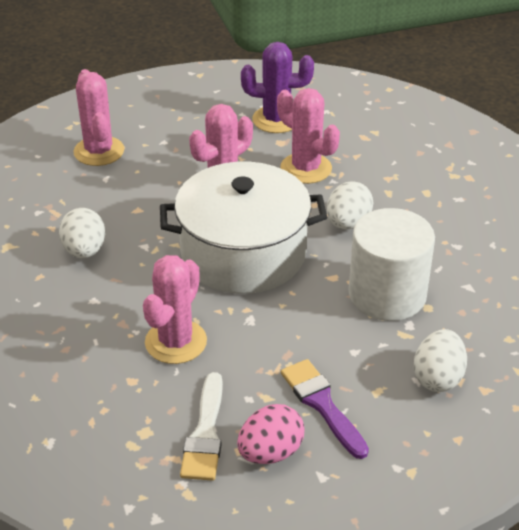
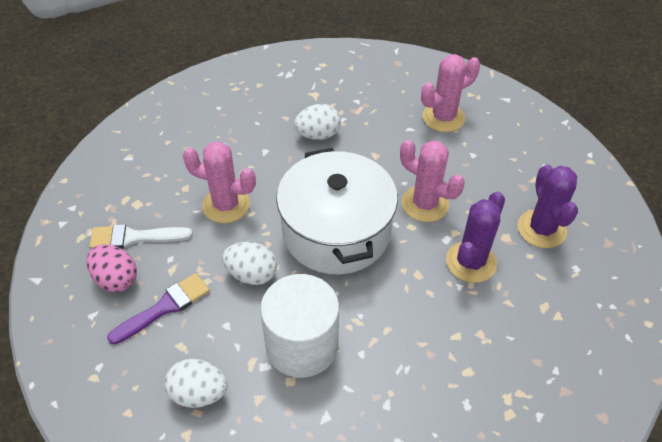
camera: 80 degrees right, 10 degrees up
pink cactus [277,88,340,184] -> purple cactus [446,192,505,283]
white egg [327,181,373,229] -> white egg moved to [222,242,277,285]

